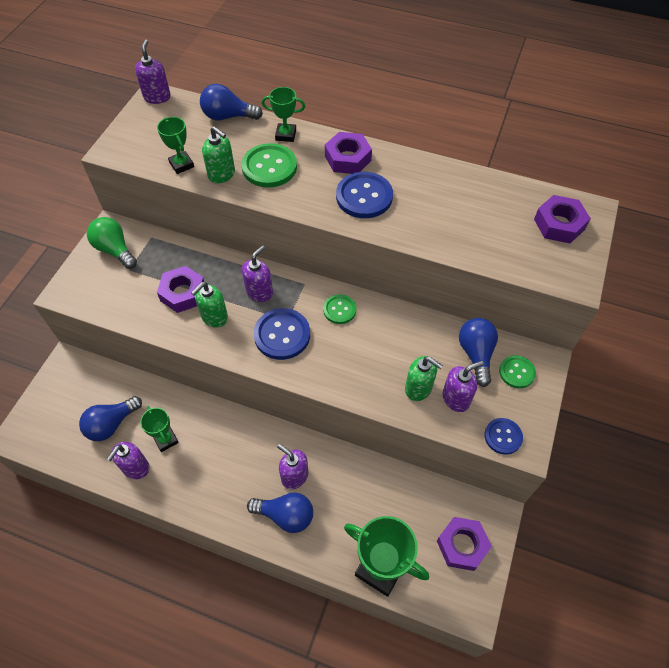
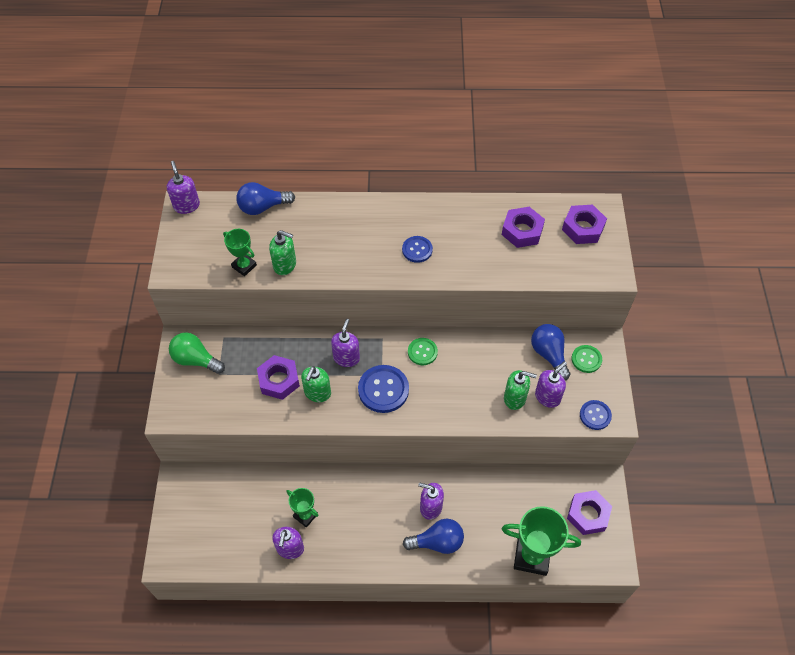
camera: 20 degrees left, 0 degrees up
blue light bulb [79,396,142,441] -> none
green button [242,143,297,188] -> none
green trophy [262,87,305,142] -> none
purple nut [325,132,372,174] -> purple nut moved to [502,207,545,248]
blue button [336,172,393,218] -> blue button [402,236,433,263], size x0.60

